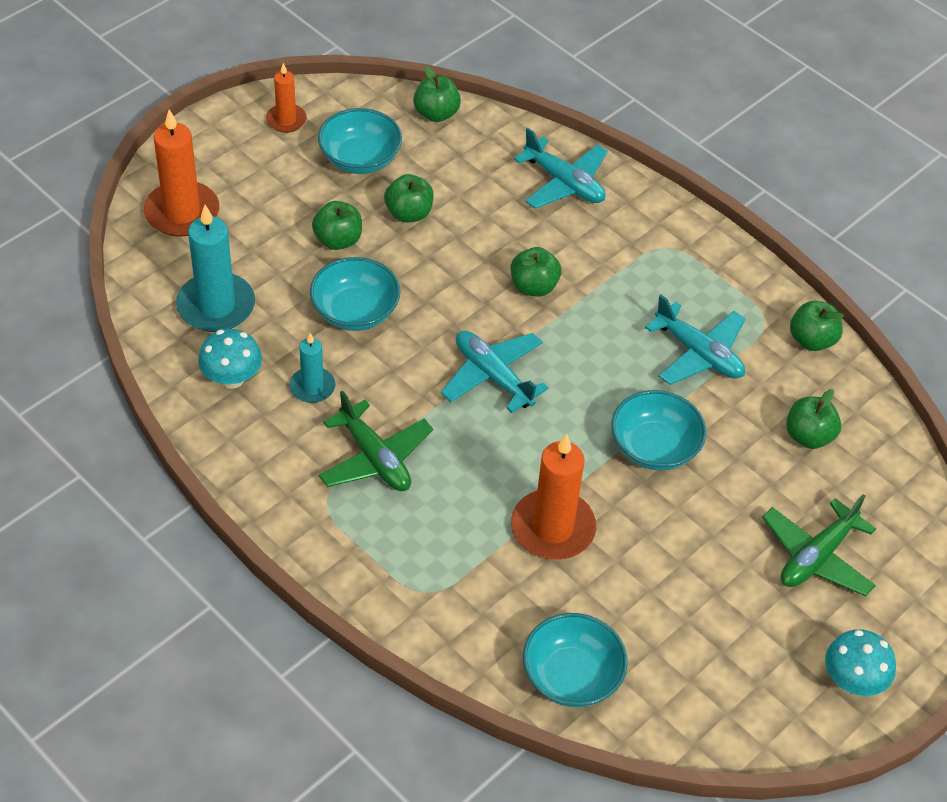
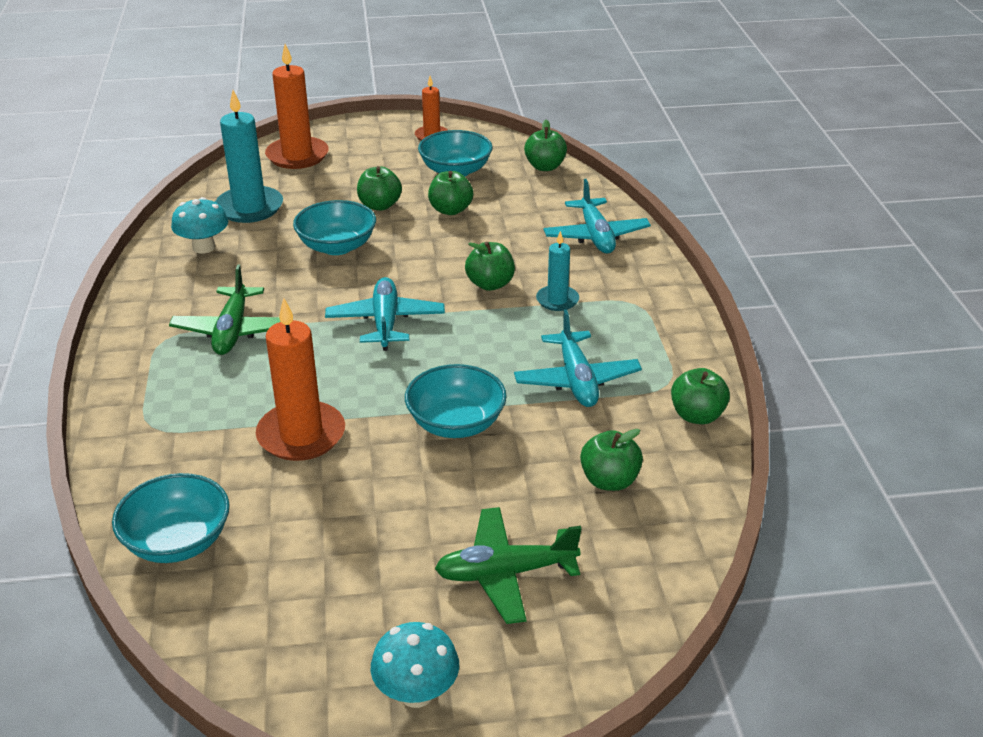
camera: 40 degrees right, 15 degrees down
turquoise candle [290,333,336,403] -> turquoise candle moved to [536,231,579,311]

